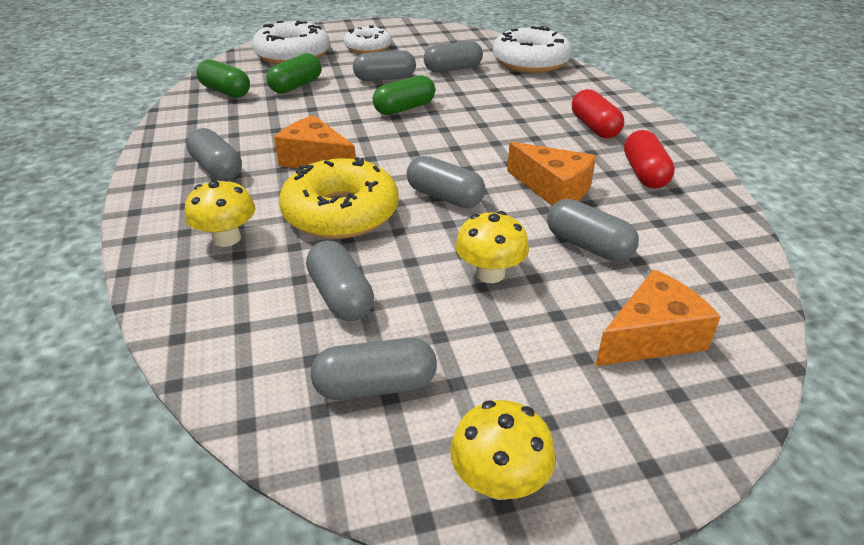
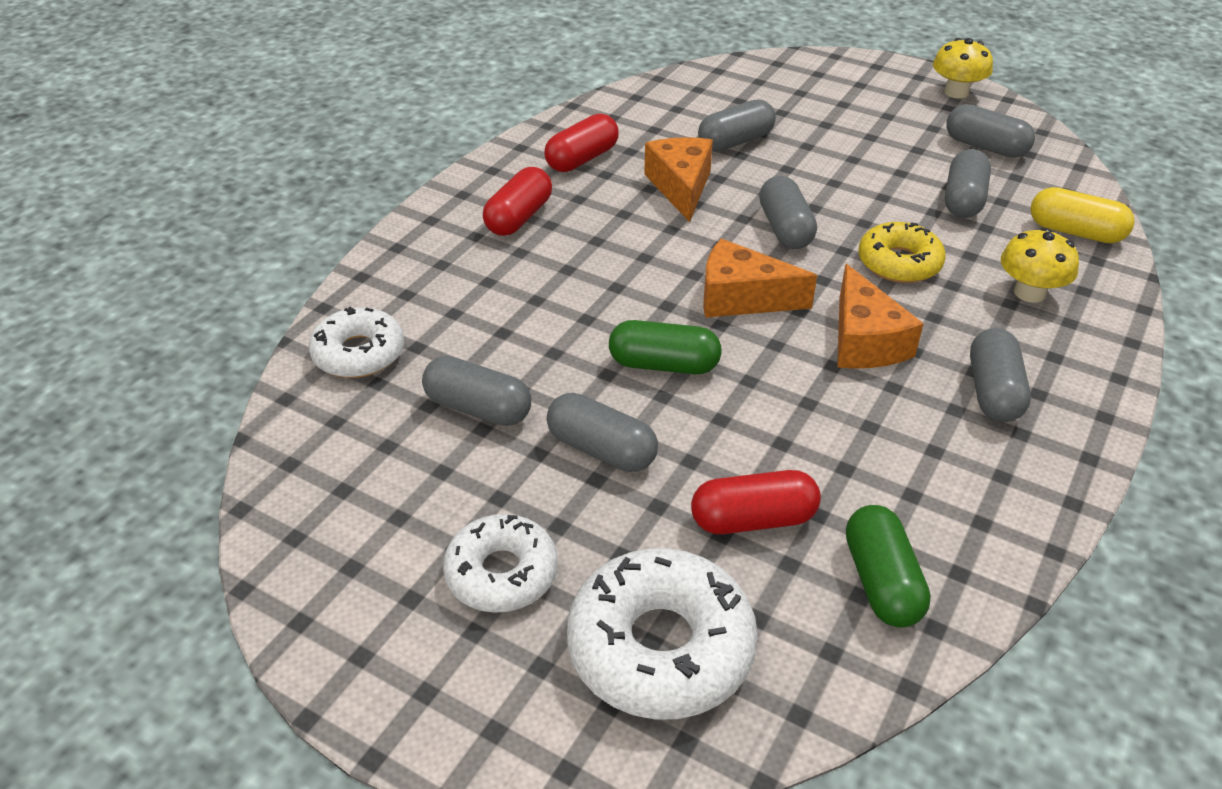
camera: 135 degrees left, 5 degrees up
green capsule [267,53,321,94] -> red capsule [691,470,821,534]
yellow donut [279,157,399,239] -> yellow donut [858,222,946,283], size x0.64
yellow mushroom [455,211,529,283] -> none
white donut [493,26,572,73] -> white donut [309,307,404,378], size x0.64
grey capsule [547,199,639,261] -> grey capsule turned 60 degrees clockwise [698,99,776,152]
orange cheese [595,269,721,366] -> orange cheese moved to [703,239,817,318]
none -> yellow capsule [1030,187,1135,243]

